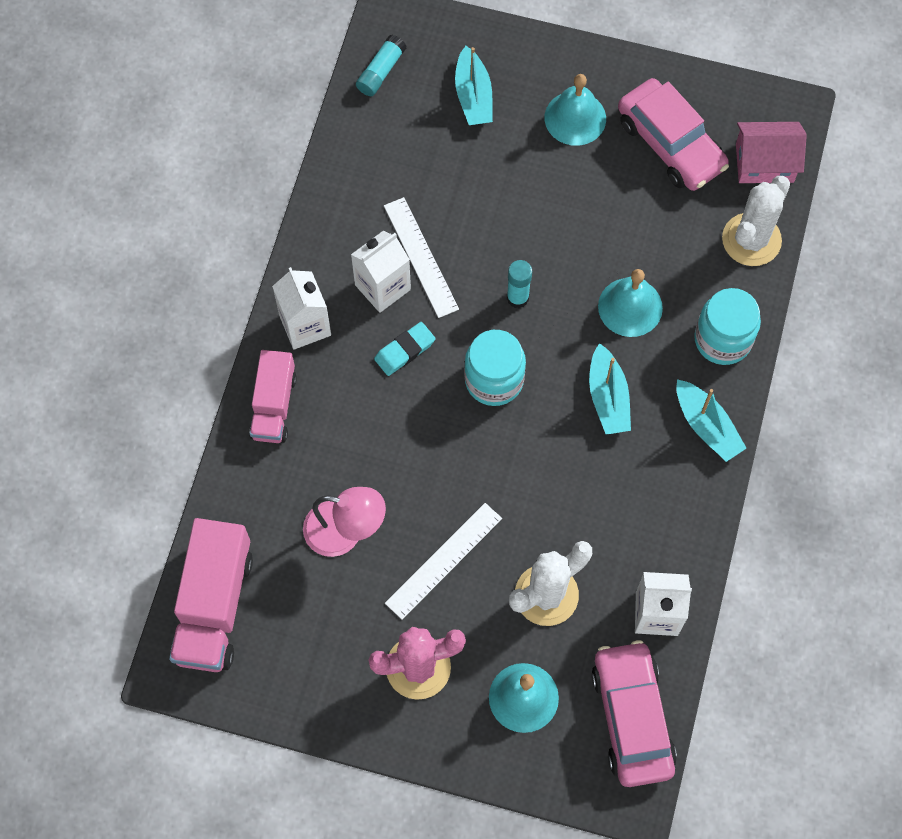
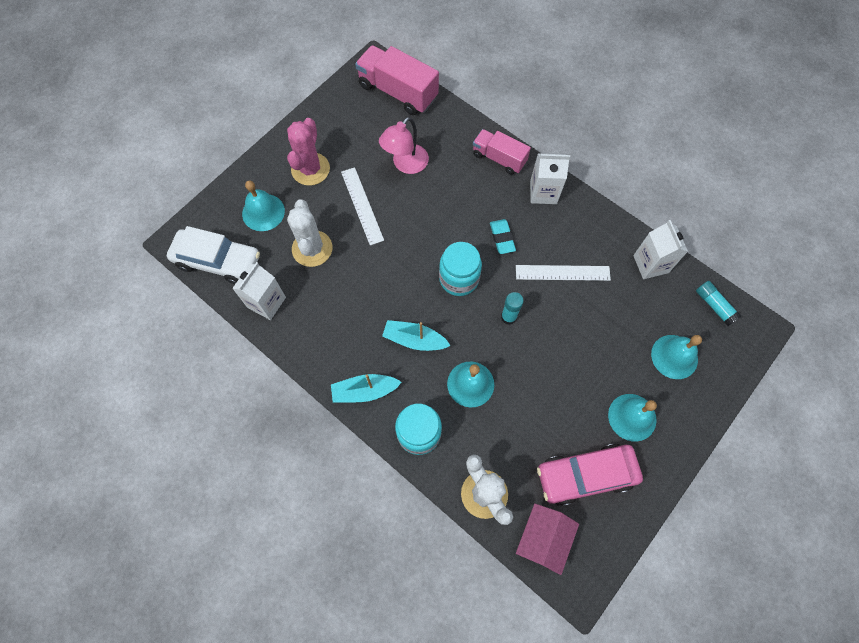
camera: 115 degrees right, 0 degrees up
white carton [351,231,411,313] -> white carton moved to [633,220,688,279]
turquoise boat [455,46,493,125] -> turquoise bell [651,335,702,379]
pink car [591,640,677,787] -> white car [167,226,260,284]

